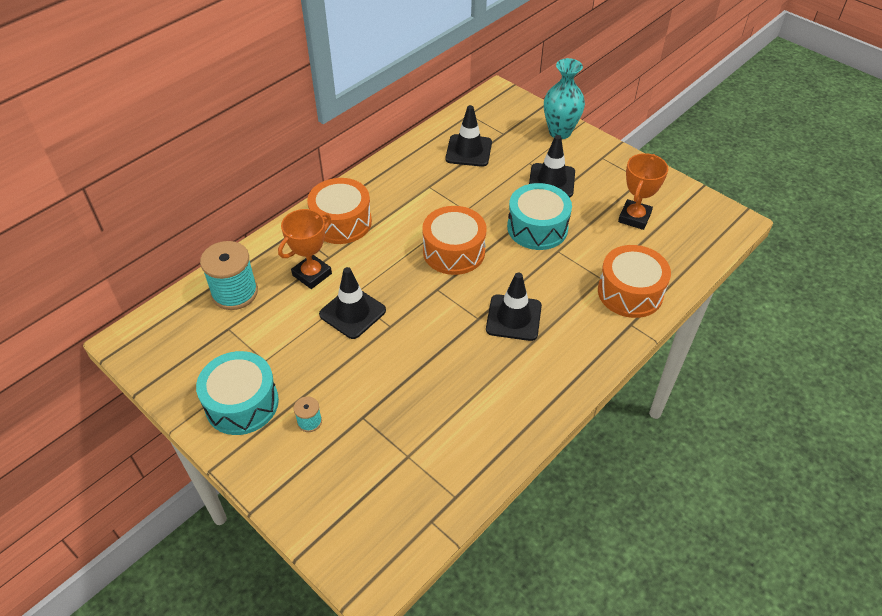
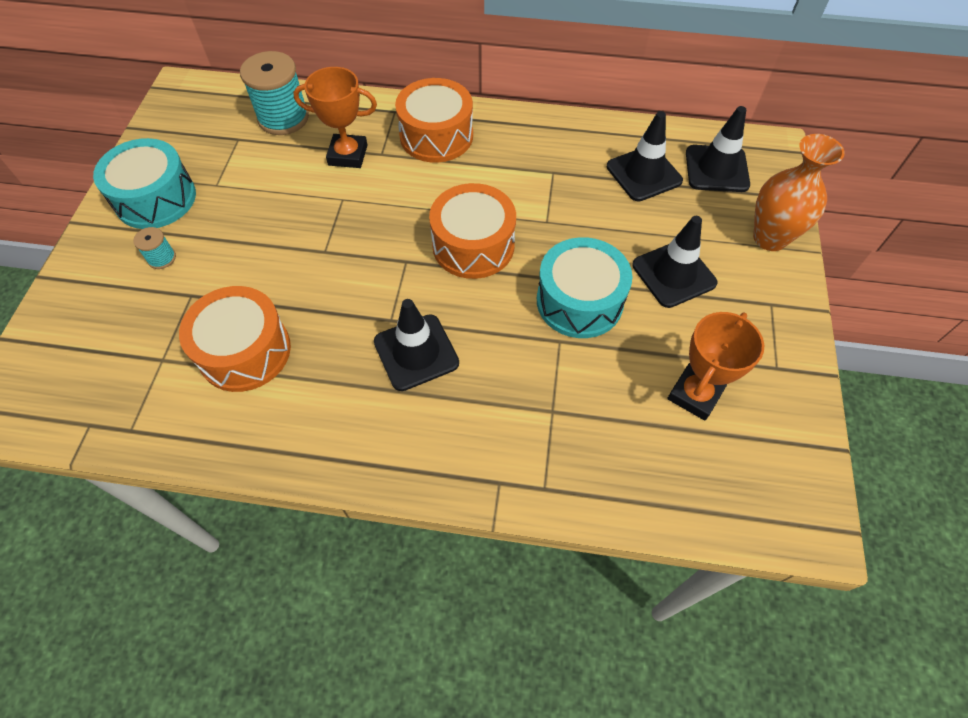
camera: 55 degrees right, 10 degrees up
black traffic cone [319,267,386,339] -> black traffic cone moved to [686,106,750,192]
turquoise vase [544,58,585,139] -> orange vase [753,134,845,251]
orange drum [598,245,671,318] -> orange drum moved to [179,286,291,392]
orange trophy [618,153,668,230] -> orange trophy turned 45 degrees counterclockwise [667,312,764,421]

